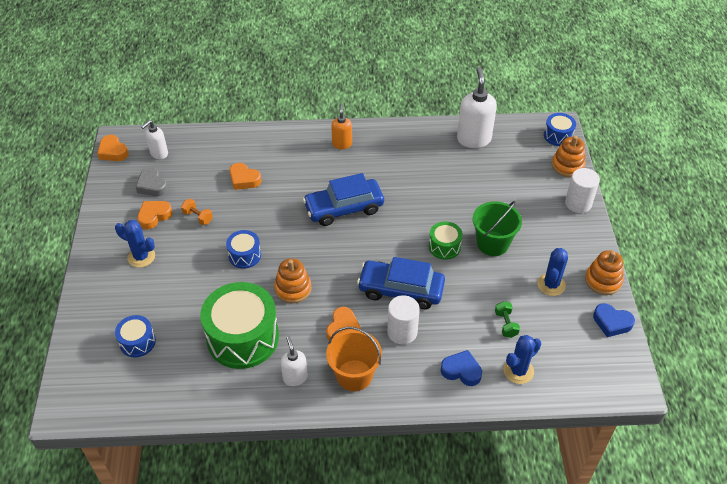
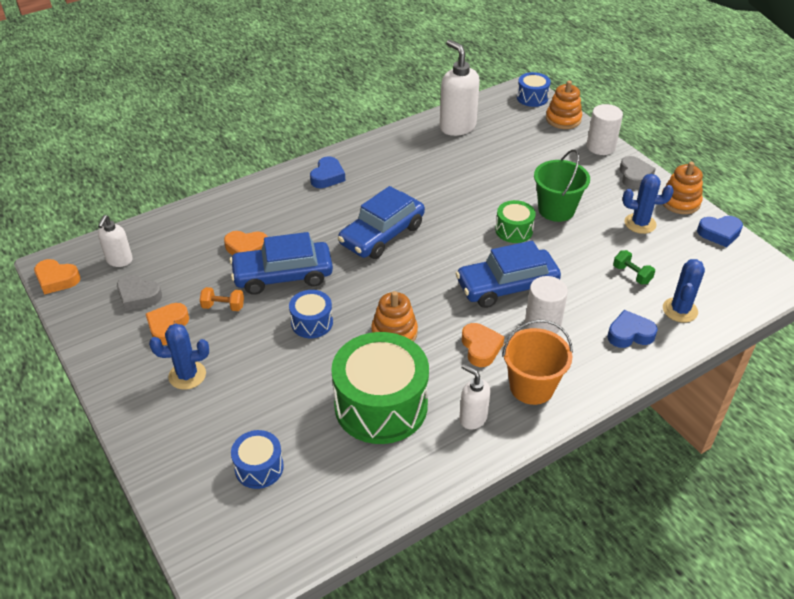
camera: 30 degrees left, 5 degrees down
orange soap dispenser [331,104,352,149] -> blue heart [310,156,345,188]
blue cactus [537,248,568,296] -> blue cactus turned 75 degrees counterclockwise [623,174,673,234]
none -> blue car [229,232,333,295]
none -> grey heart [619,156,656,189]

